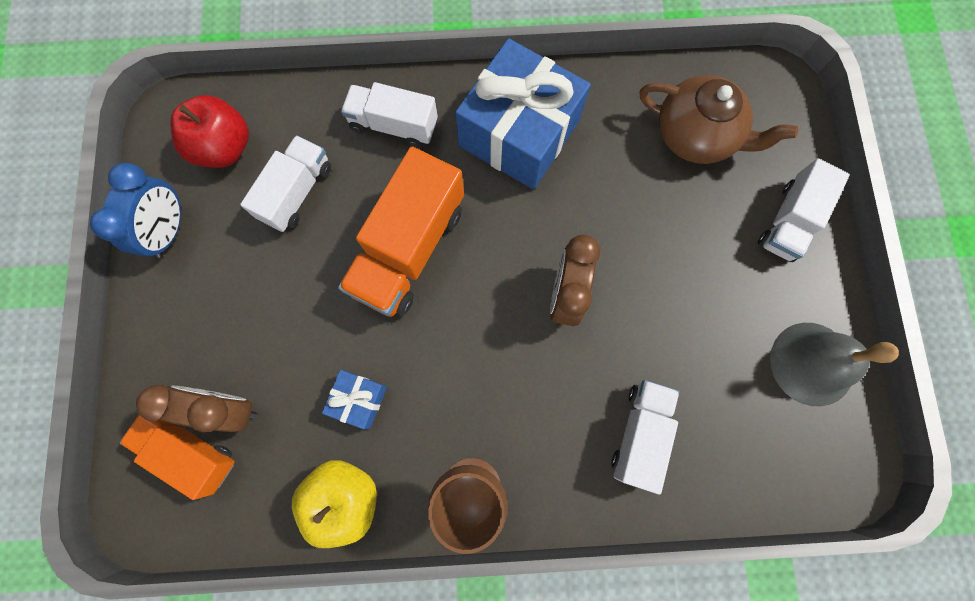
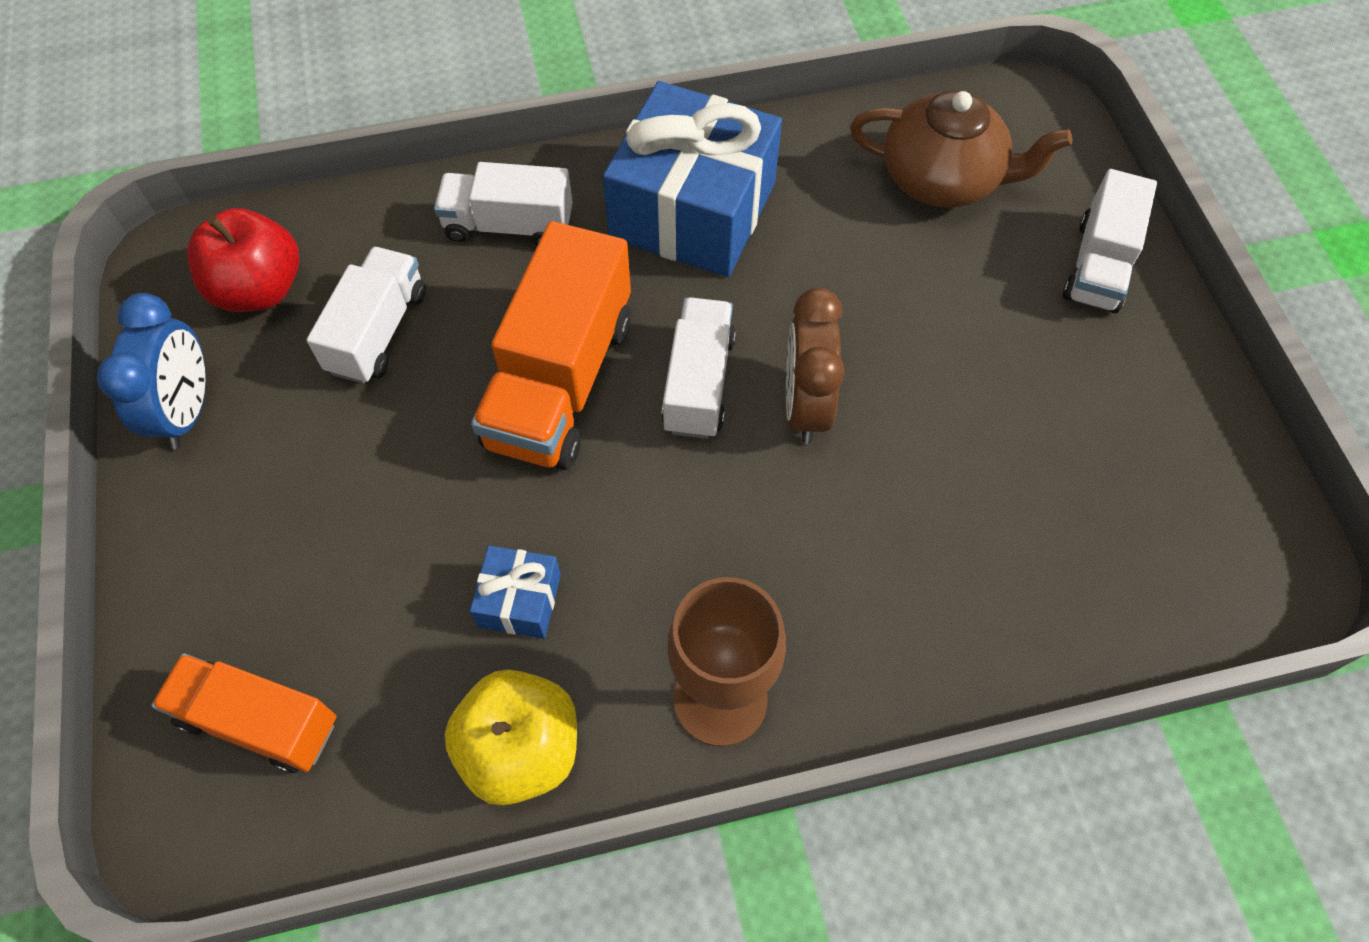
camera: 10 degrees left, 15 degrees down
brown clock [136,385,257,432] -> none
white truck [612,380,679,495] -> white truck moved to [661,297,736,439]
grey bell [770,323,899,406] -> none

